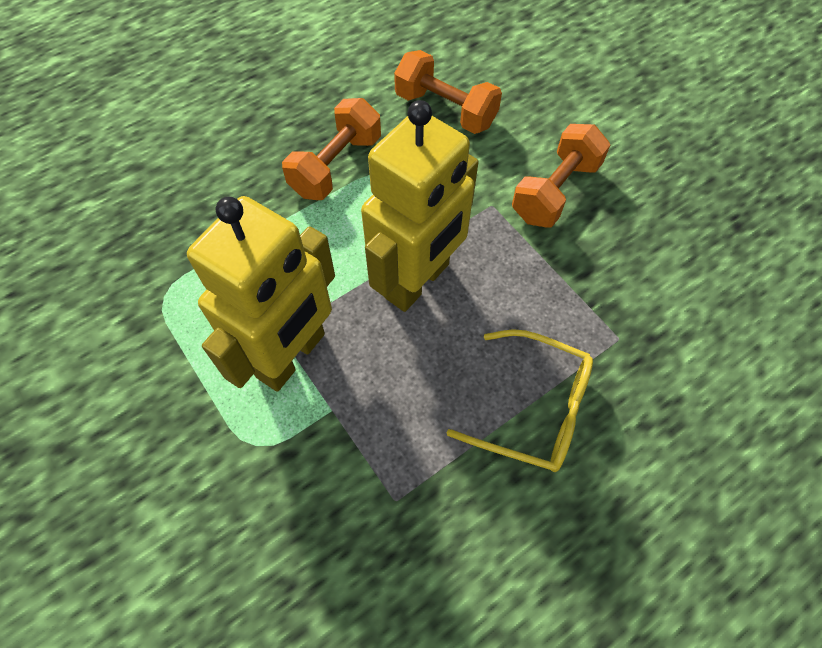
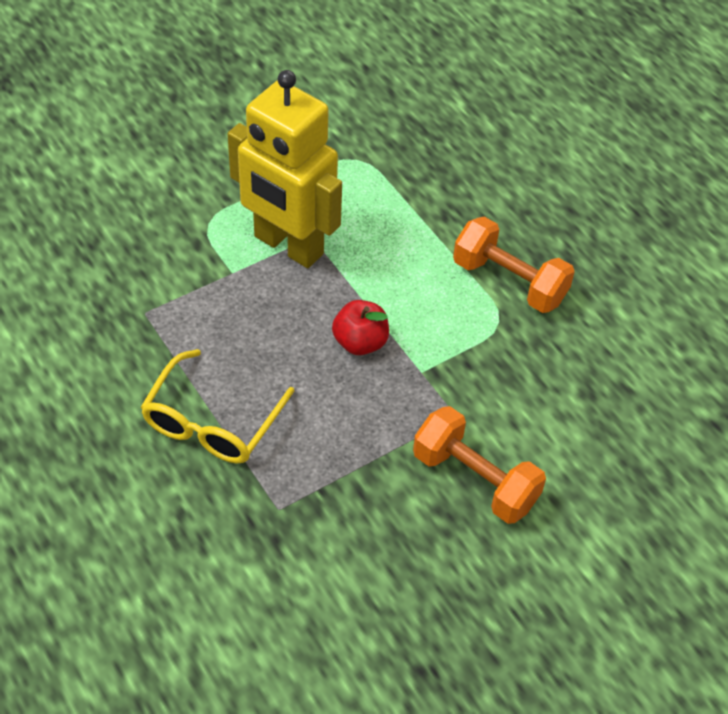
camera: 90 degrees right, 10 degrees down
yellow robot [361,100,478,312] -> red apple [332,300,389,355]
orange dumbbell [394,50,502,134] -> none

